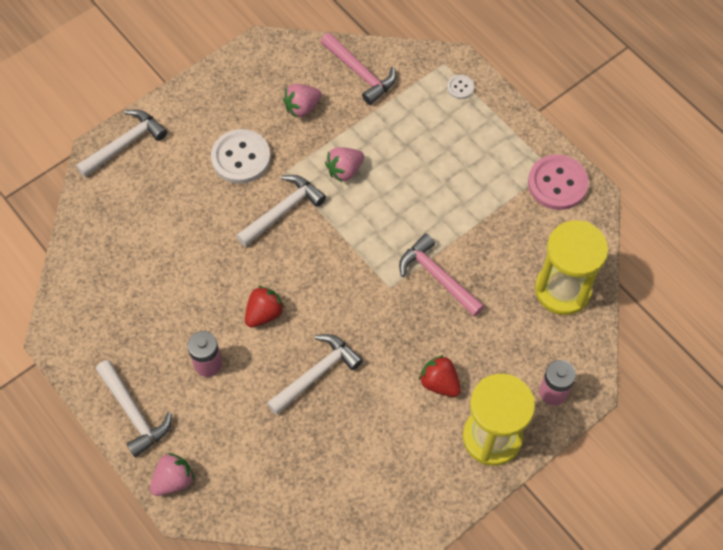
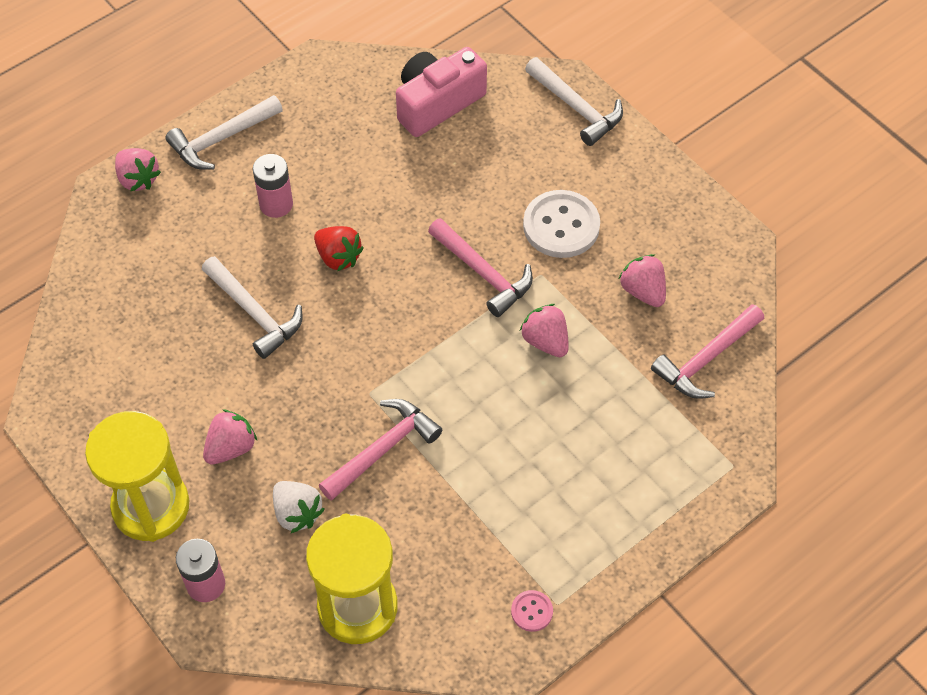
camera: 90 degrees right, 5 degrees down
white hammer [236,175,326,247] -> pink hammer [428,218,533,317]
red strawberry [419,355,461,397] -> pink strawberry [203,409,257,465]
white button [447,75,475,99] -> none
pink button [528,155,589,210] -> pink button [511,590,553,632], size x0.47
none -> white strawberry [273,481,325,533]
none -> pink camera [396,47,487,137]

